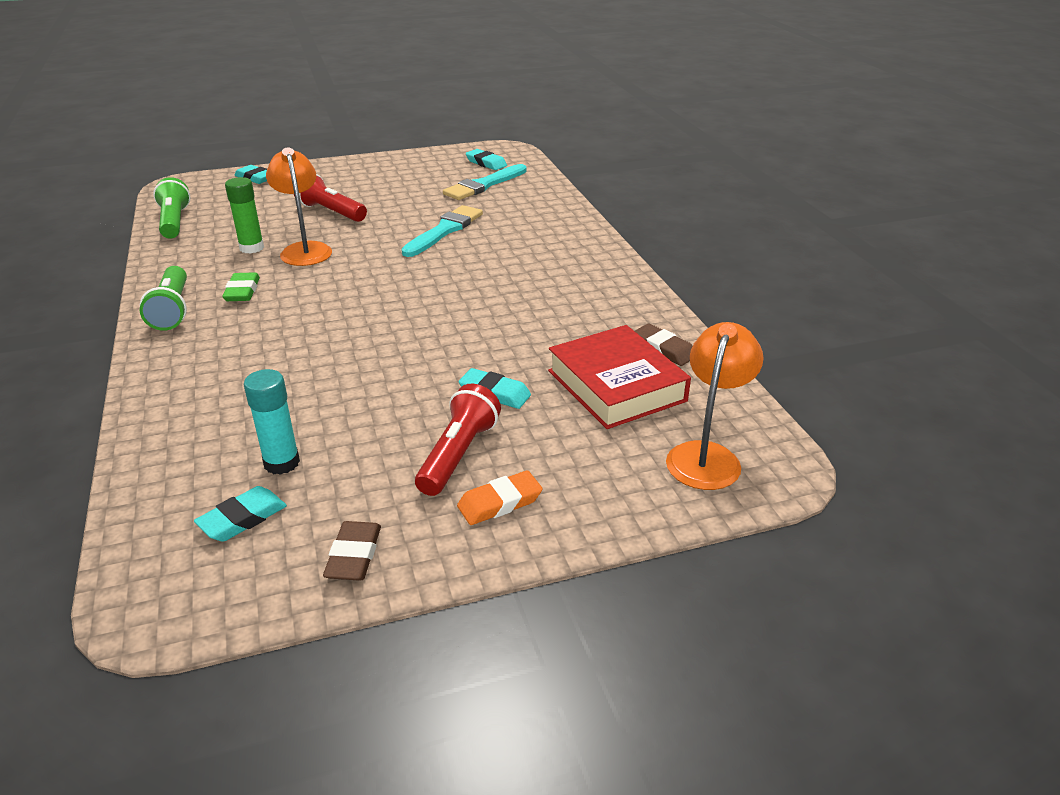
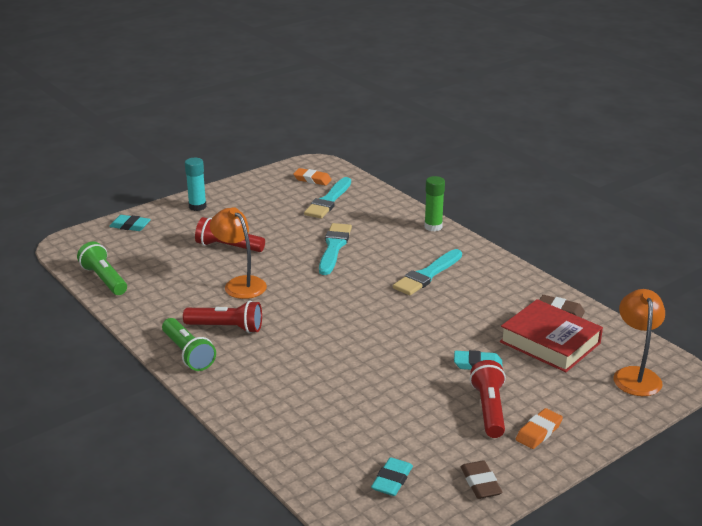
camera: 20 degrees left, 5 degrees down
green eraser [222,272,260,301] -> red flashlight [183,301,262,333]
green glue stick [225,177,264,254] -> green glue stick moved to [424,176,445,231]
turquoise glue stick [244,369,300,475] -> turquoise glue stick moved to [185,158,207,211]
turquoise eraser [466,149,507,170] -> orange eraser [293,168,332,185]
none -> turquoise brush [393,249,462,296]

